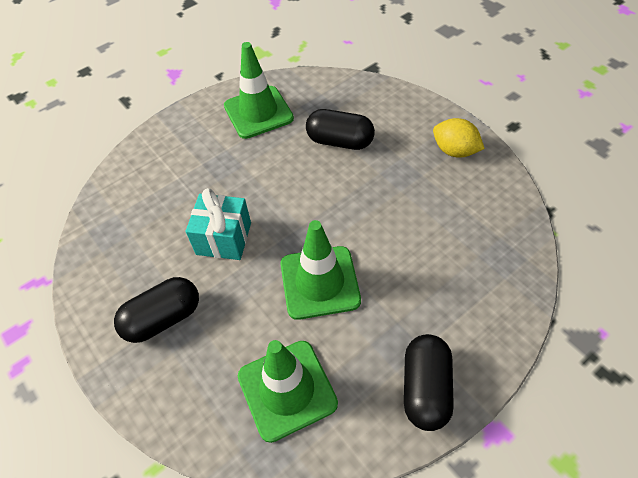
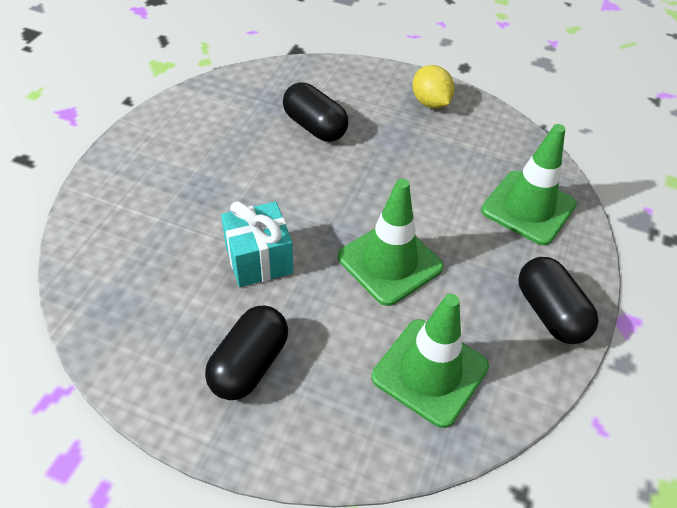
camera: 35 degrees left, 5 degrees down
green traffic cone [224,42,294,139] -> green traffic cone moved to [481,124,577,245]
black capsule [306,109,375,150] -> black capsule turned 60 degrees clockwise [283,83,348,142]
yellow lemon [433,118,485,158] -> yellow lemon turned 60 degrees clockwise [412,65,455,108]

